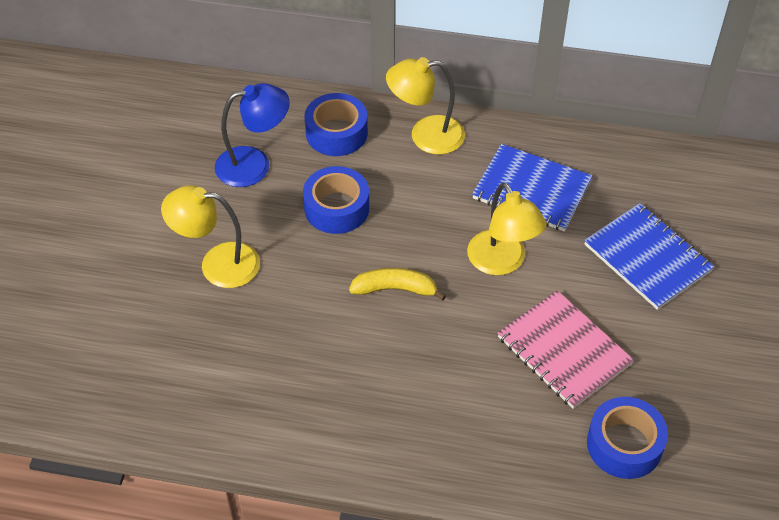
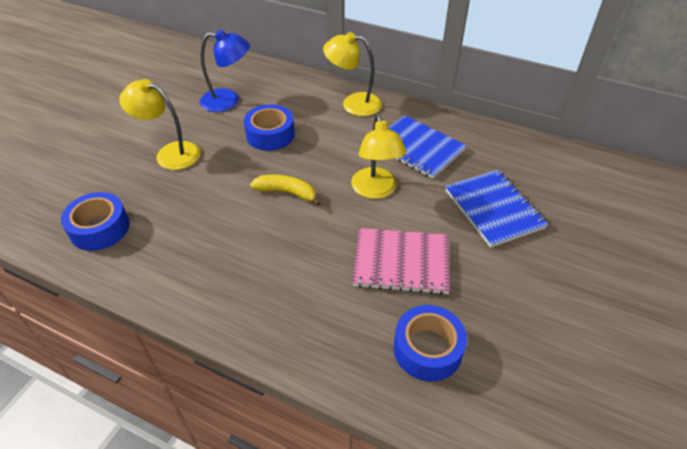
camera: 15 degrees right, 5 degrees down
blue tape [305,93,368,156] -> blue tape moved to [61,192,130,251]
pink notebook [498,290,634,409] -> pink notebook turned 60 degrees counterclockwise [352,228,450,295]

